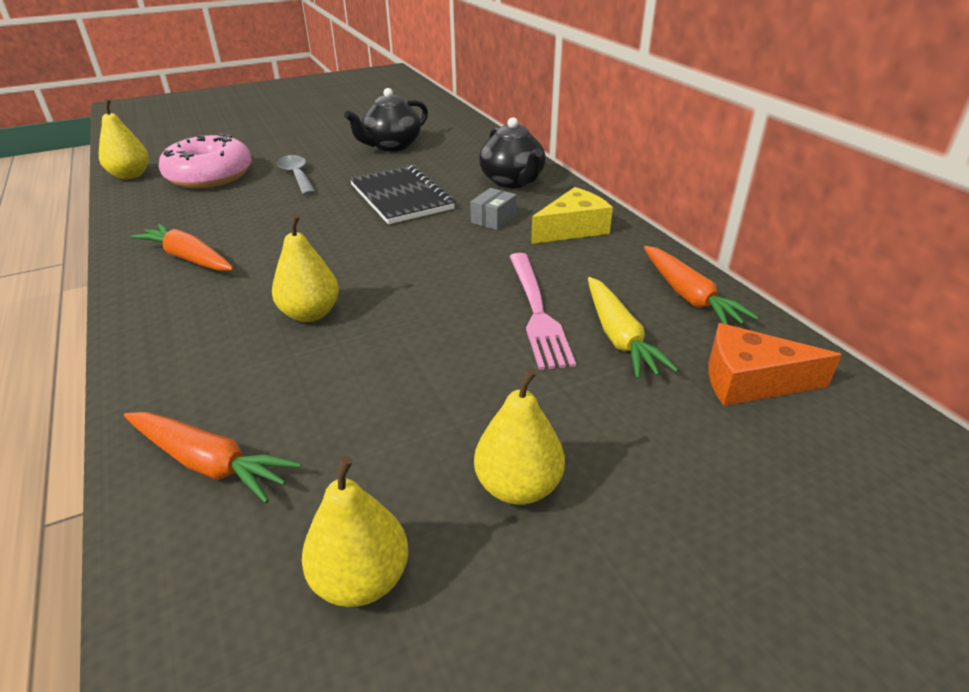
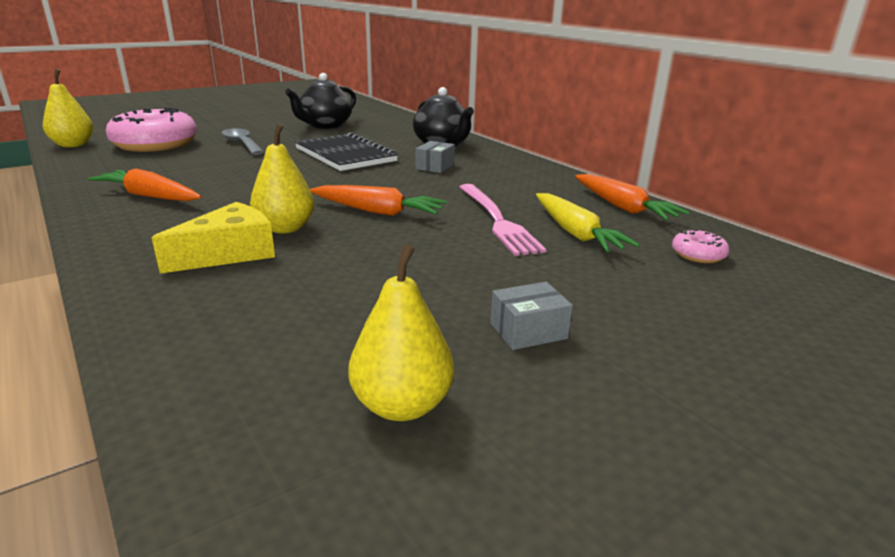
camera: 10 degrees left, 10 degrees down
orange carrot [124,412,301,503] -> orange carrot moved to [310,185,447,216]
yellow pear [474,368,565,505] -> grey box [490,282,573,350]
yellow cheese [531,187,613,244] -> yellow cheese moved to [152,202,275,273]
orange cheese [708,323,842,406] -> pink donut [672,229,729,263]

